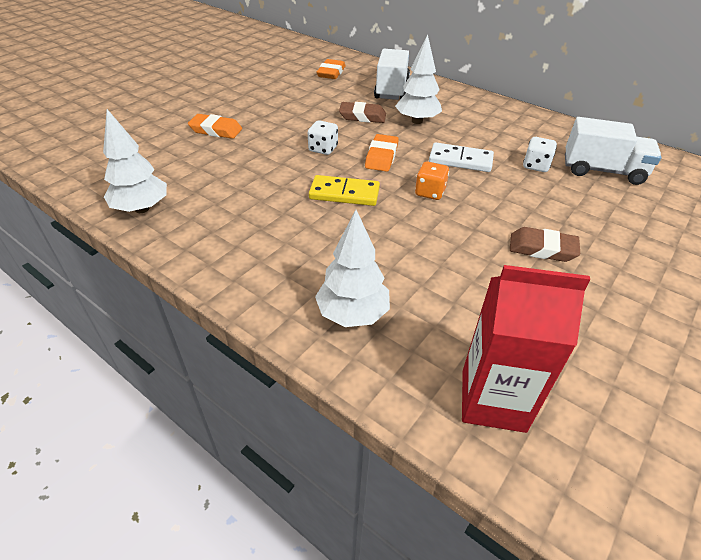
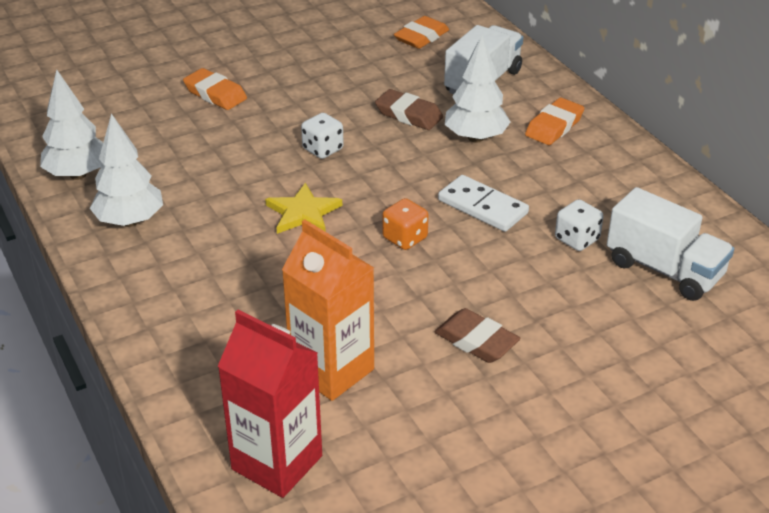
camera: 25 degrees right, 5 degrees down
yellow domino [309,175,380,206] -> yellow star [265,183,342,234]
white tree [315,210,390,327] -> white tree moved to [90,113,163,227]
orange eraser [365,134,399,172] -> orange eraser moved to [525,98,584,145]
none -> orange carton [282,220,374,401]

